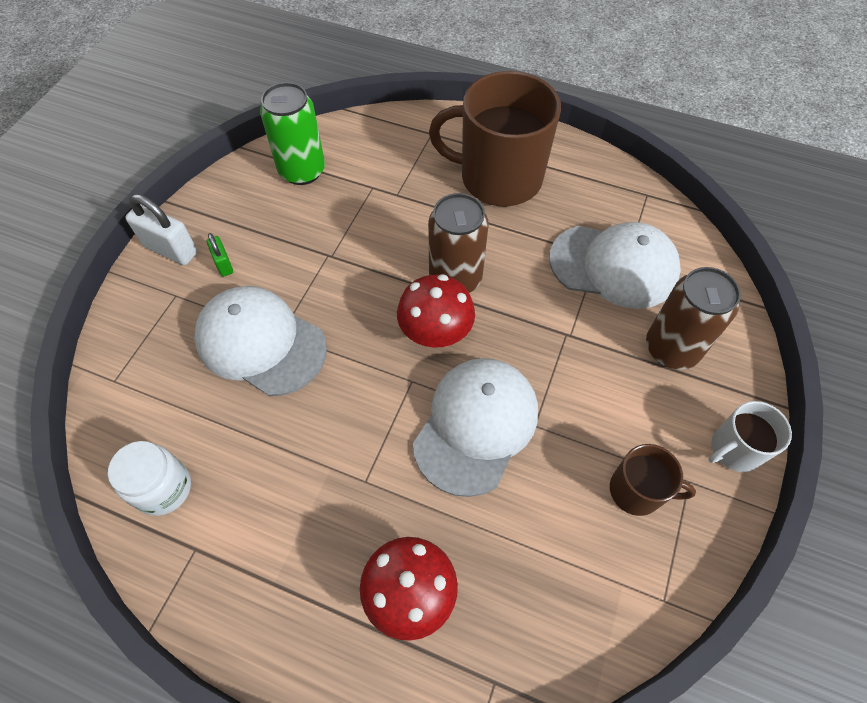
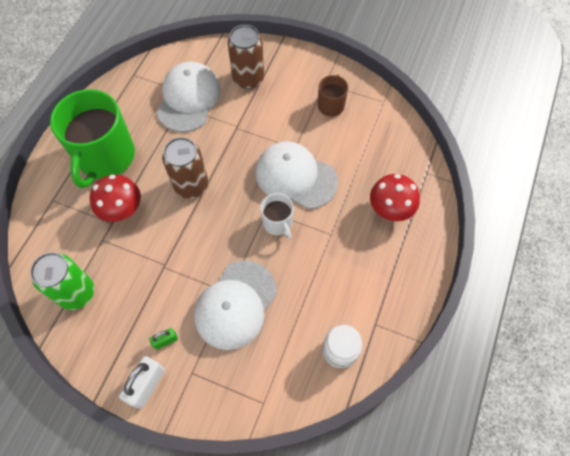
camera: 90 degrees left, 5 degrees up
red mushroom [397,274,475,348] -> red mushroom moved to [90,174,141,222]
brown mug [429,71,561,206] -> green mug [50,89,135,188]
white mug [709,401,792,472] -> white mug moved to [260,193,294,239]

